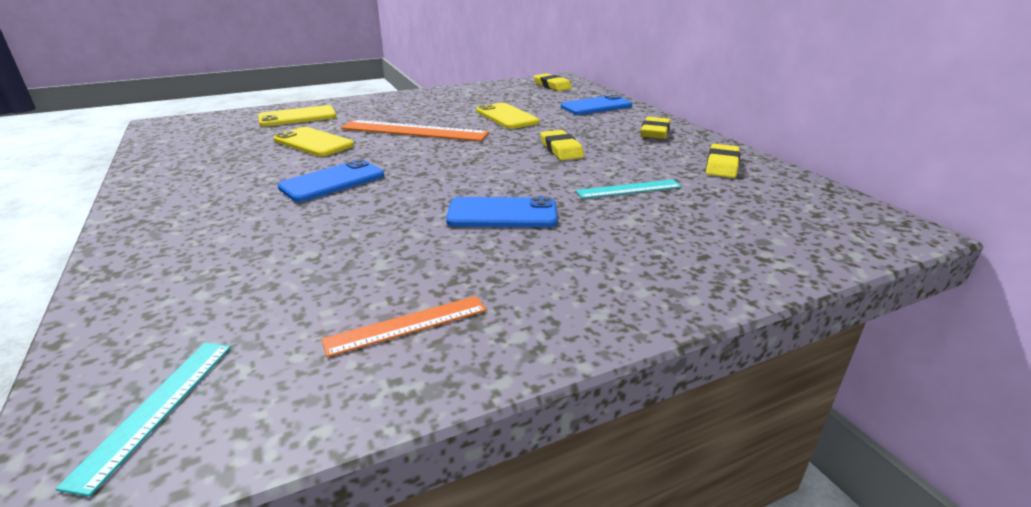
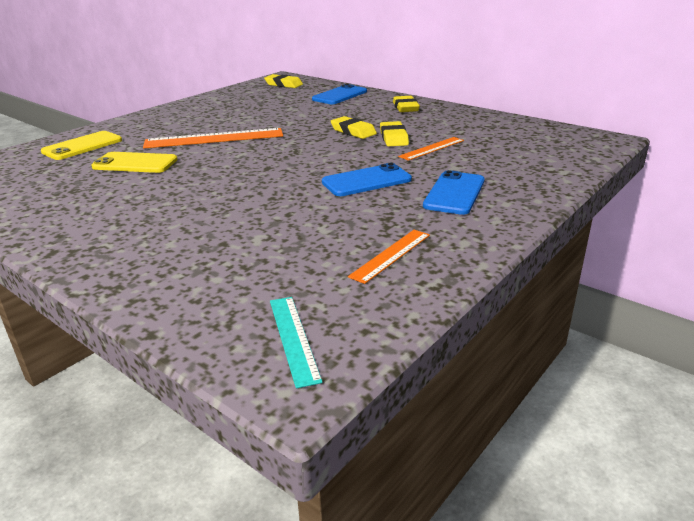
camera: 25 degrees left, 0 degrees up
blue phone [278,159,384,202] -> blue phone moved to [423,170,485,215]
yellow phone [476,103,539,129] -> none
turquoise ruler [576,180,682,199] -> orange ruler [398,137,464,161]
yellow eraser [706,144,740,178] -> yellow eraser moved to [380,121,409,146]

